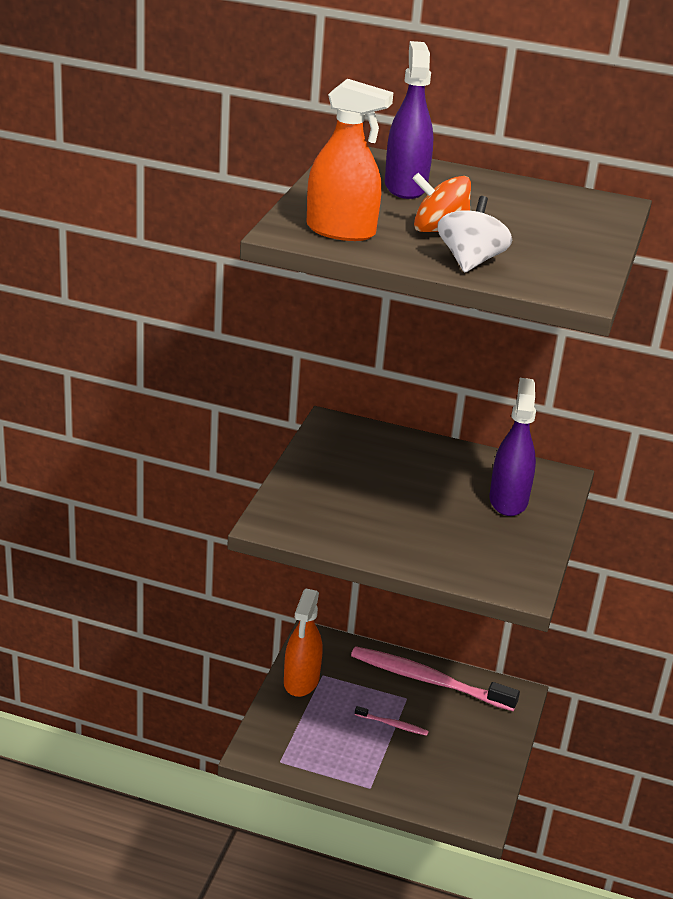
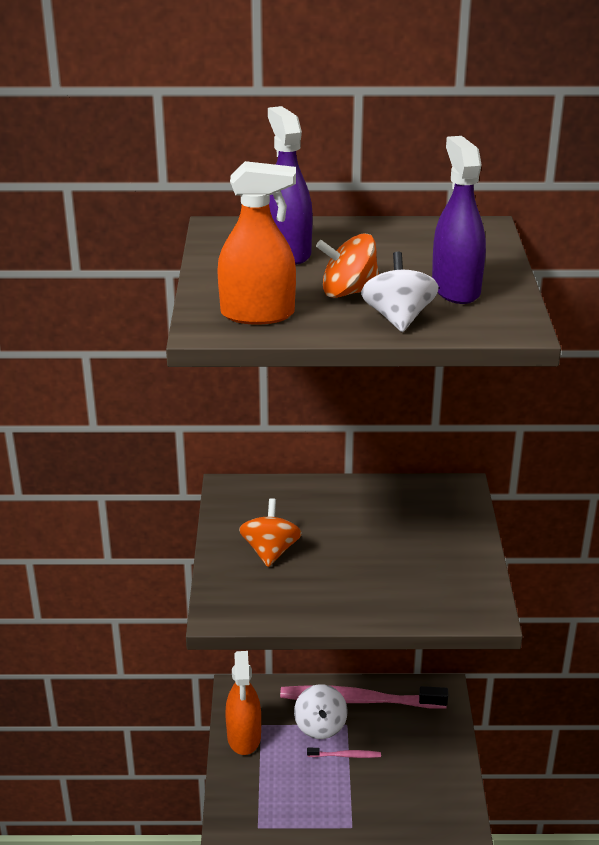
camera: 15 degrees left, 0 degrees up
purple spray bottle [489,378,536,516] -> purple spray bottle moved to [432,136,486,304]
none -> orange spinning top [239,498,302,567]
none -> white spinning top [294,684,348,739]

